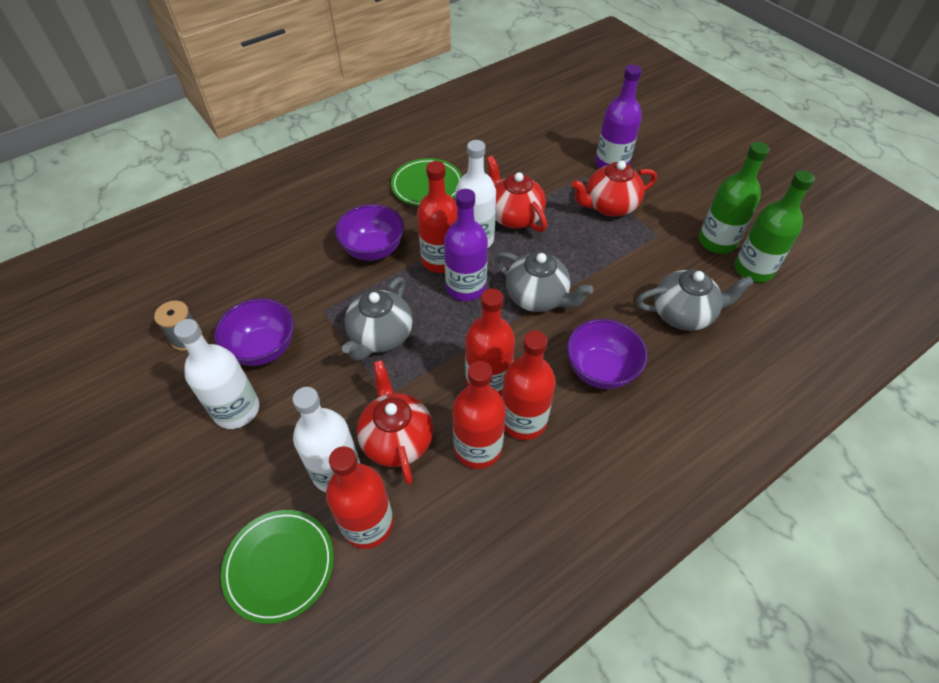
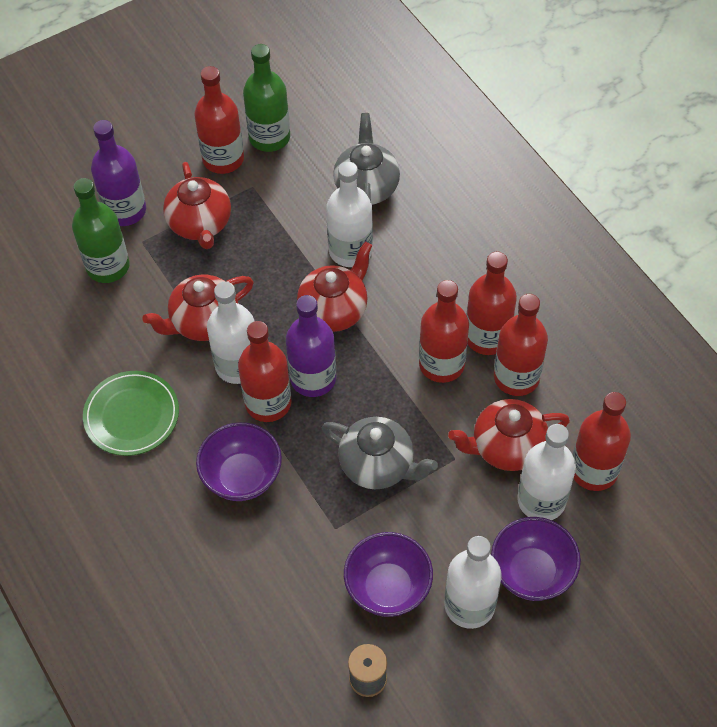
camera: 85 degrees left, 5 degrees up
green plate [221,510,334,624] -> none
grey teapot [494,252,593,312] -> red teapot [297,241,372,332]
purple bowl [567,319,647,389] -> purple bowl moved to [491,517,581,601]
green bottle [734,170,815,282] -> green bottle moved to [72,178,130,283]
none -> red bottle [194,66,244,174]
none -> white bottle [326,161,373,267]

